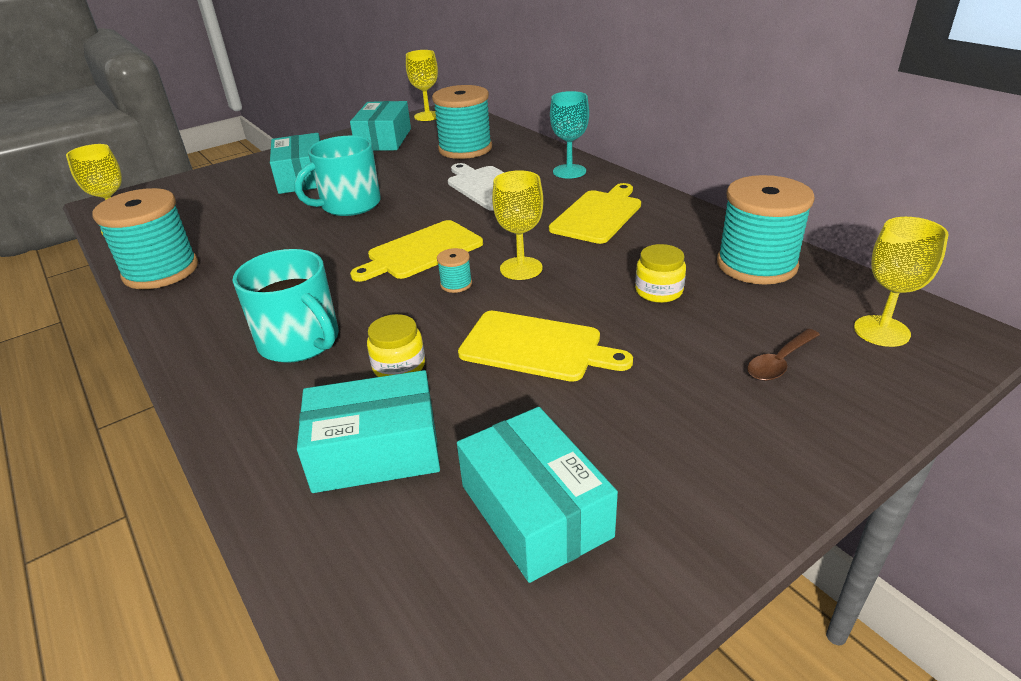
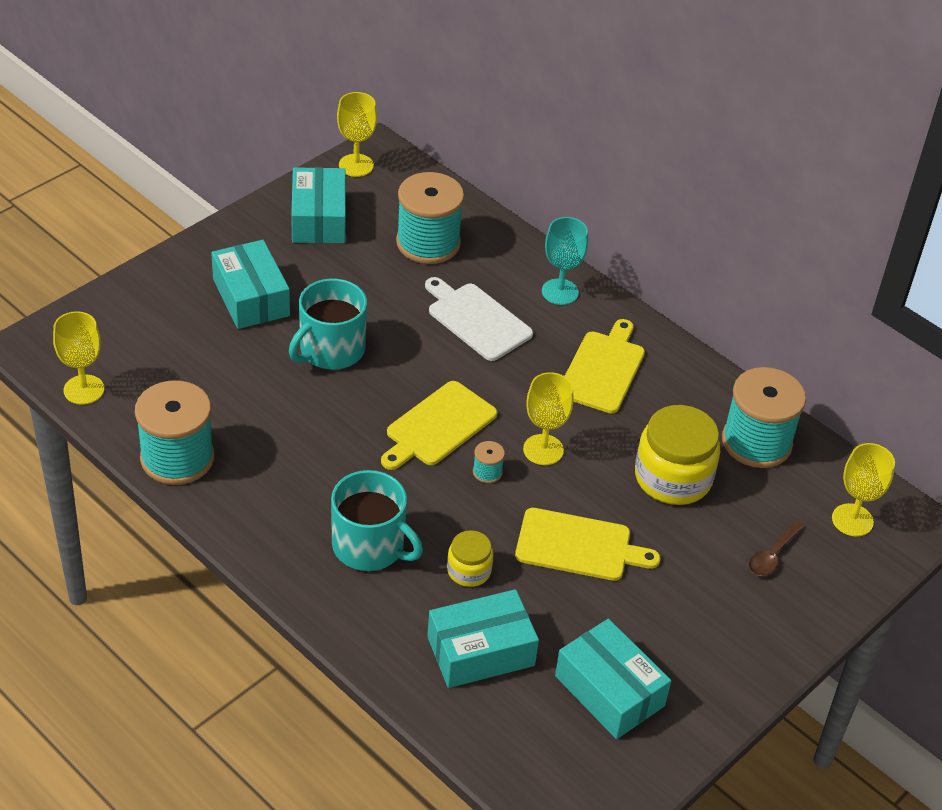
camera: 15 degrees left, 10 degrees up
yellow jar [635,244,686,303] -> yellow jar [635,405,720,505], size x1.87

